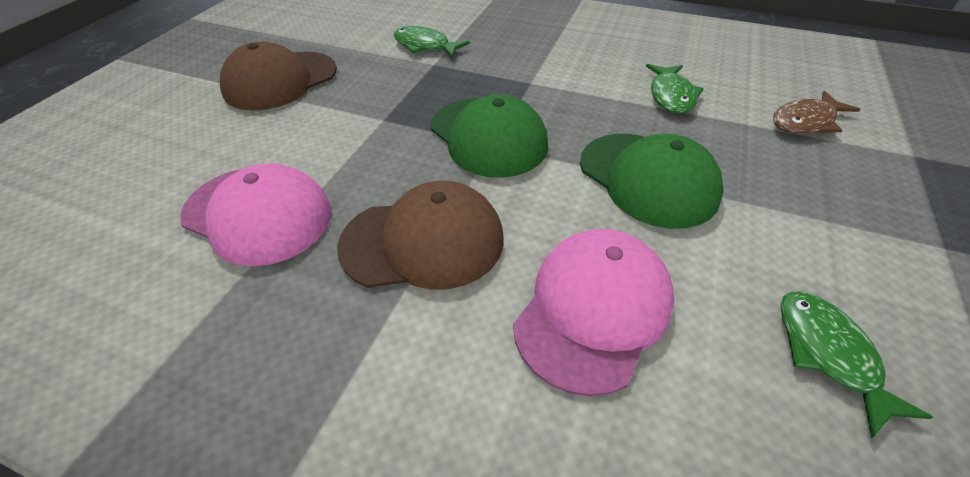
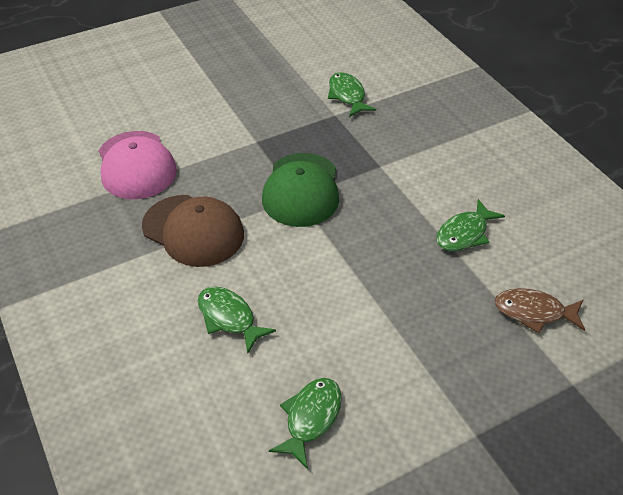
camera: 40 degrees right, 0 degrees up
brown cap [220,42,337,111] -> none
pink cap [513,229,674,396] -> green fish [198,287,276,353]
green cap [580,134,724,229] -> none

